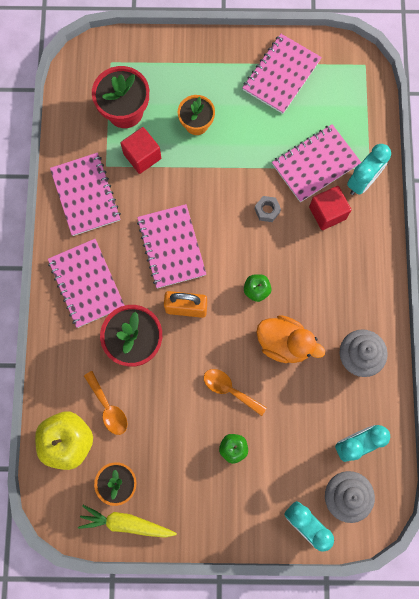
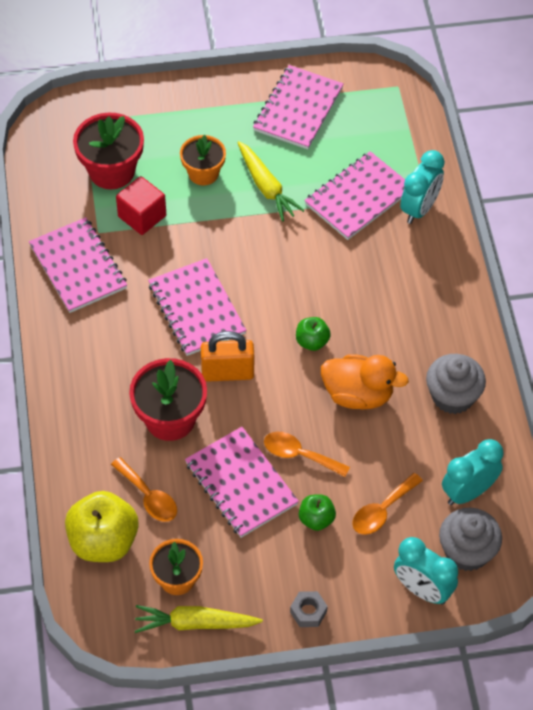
camera: 10 degrees left, 20 degrees down
pink notebook [48,239,125,328] -> pink notebook moved to [185,427,299,538]
grey nut [255,196,281,222] -> grey nut moved to [290,591,328,627]
red cube [309,186,351,230] -> none
none -> yellow carrot [237,141,305,222]
none -> orange spoon [352,473,423,535]

